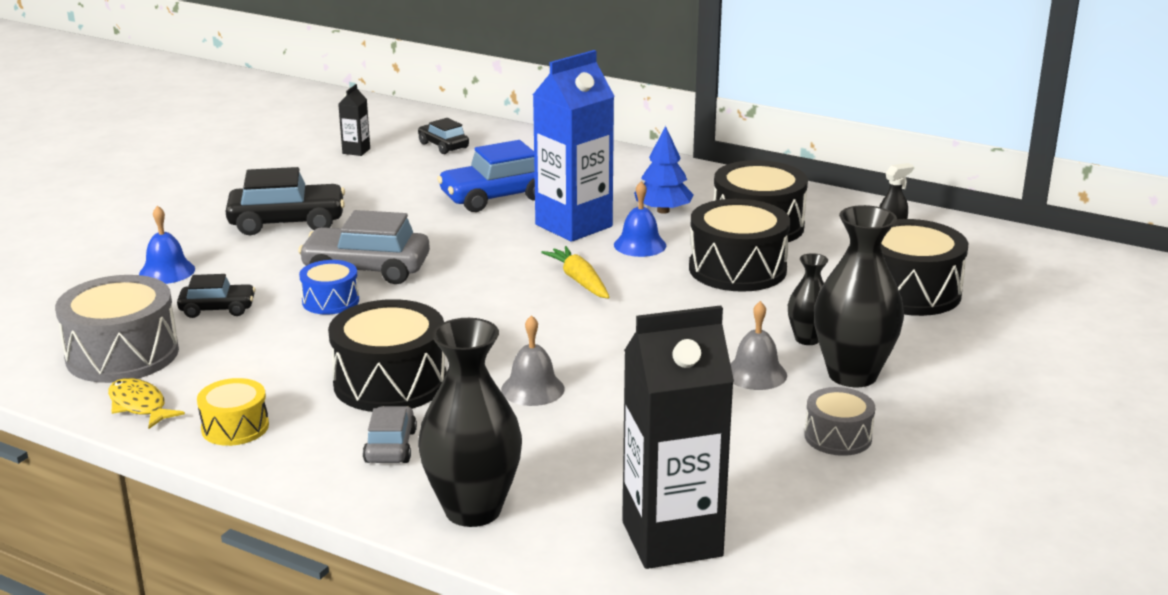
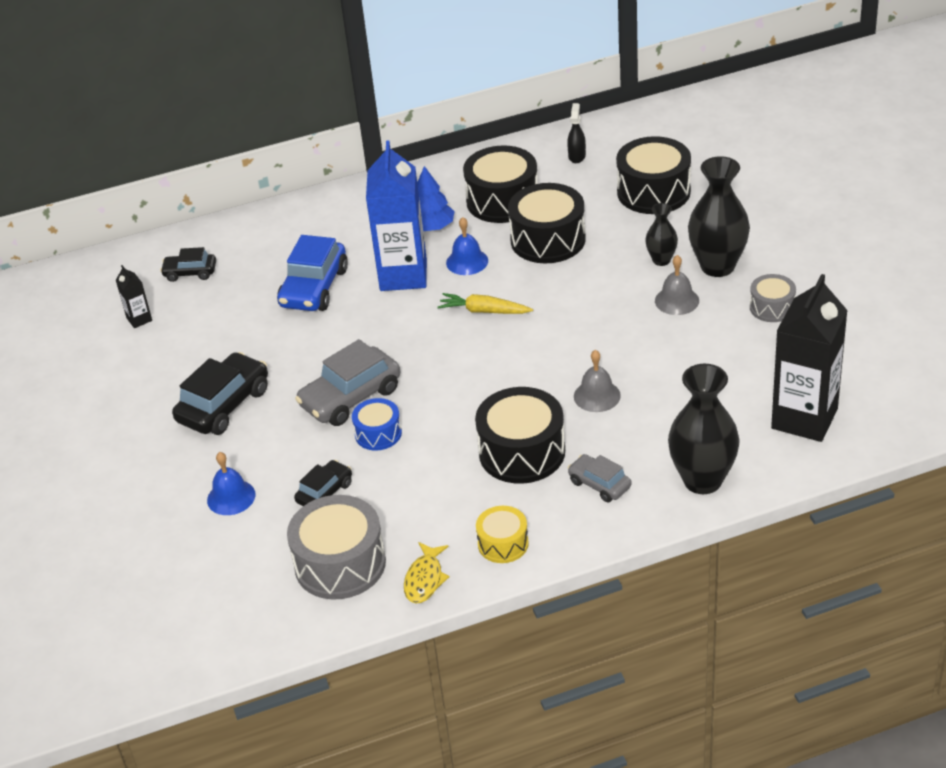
camera: 45 degrees left, 15 degrees up
yellow fish [108,378,185,429] -> yellow fish turned 75 degrees counterclockwise [404,542,450,603]

